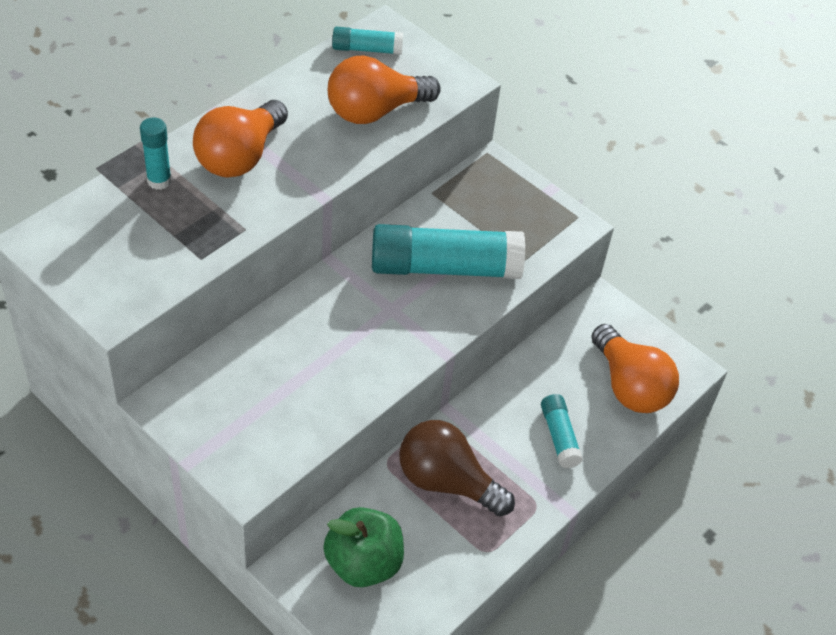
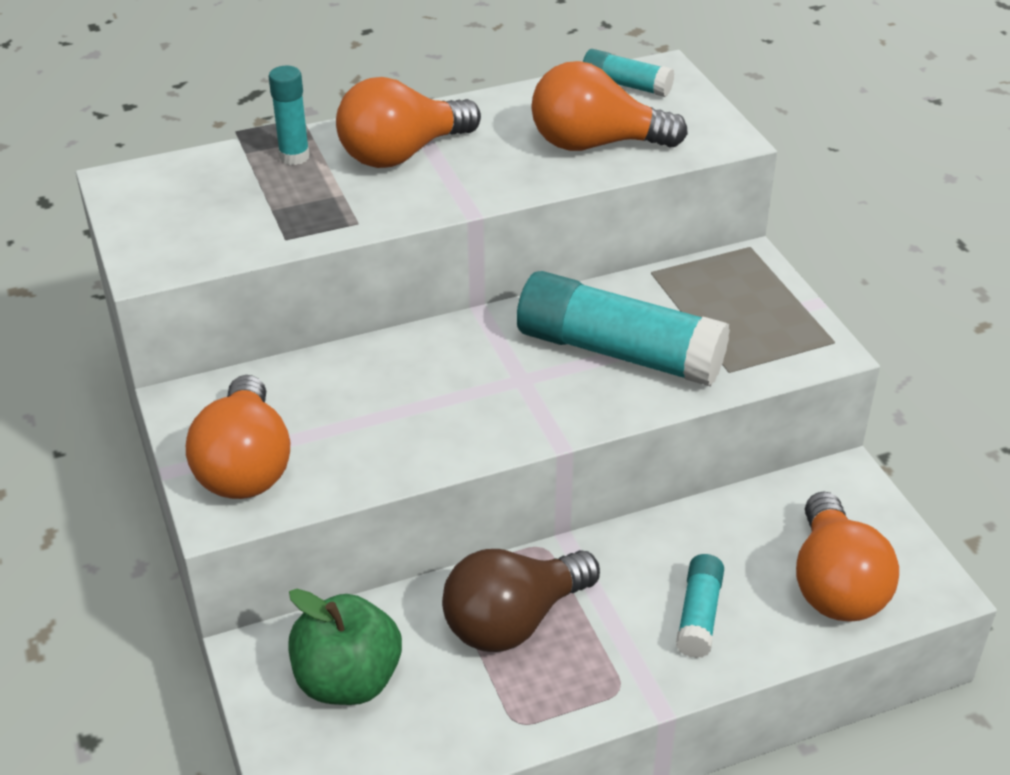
camera: 30 degrees right, 10 degrees down
brown light bulb [399,420,515,516] -> brown light bulb turned 90 degrees counterclockwise [442,549,600,652]
none -> orange light bulb [186,375,290,499]

